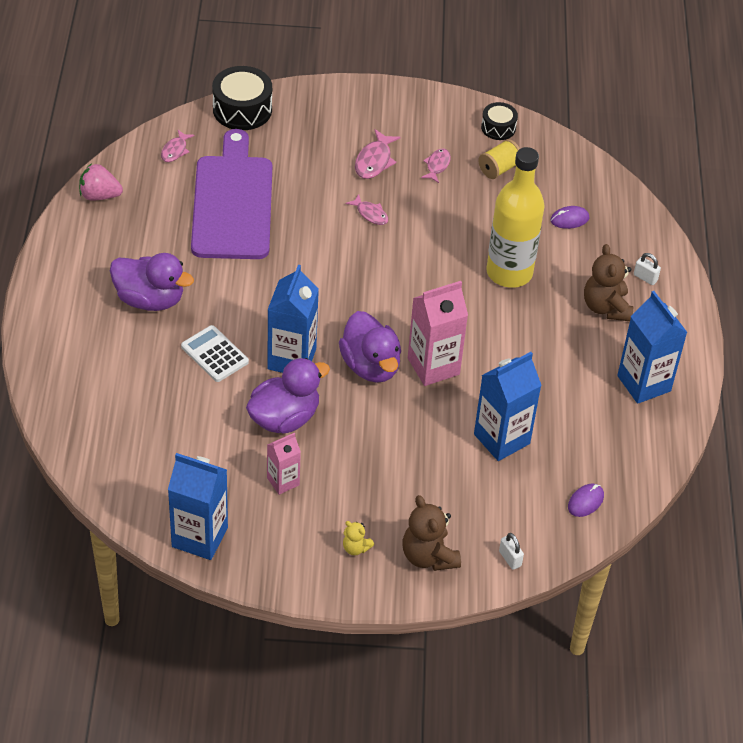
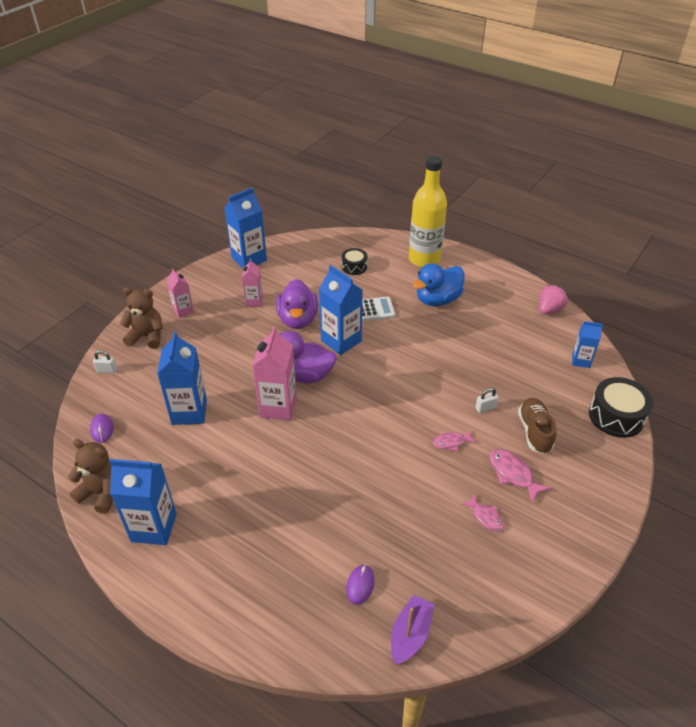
camera: 125 degrees right, 5 degrees down
purple duck [110,253,194,311] -> blue duck [413,263,464,306]
pink fish [161,130,194,162] -> blue carton [572,321,603,368]
purple cutting board [191,129,272,259] -> none
yellow teddy bear [343,521,374,555] -> pink carton [166,268,194,318]
yellow spool [478,139,520,179] -> none
black drum [481,102,518,140] -> black drum moved to [342,248,367,275]
yellow bottle [486,147,545,288] -> yellow bottle moved to [409,156,447,268]
brown teddy bear [584,244,633,321] -> brown teddy bear moved to [68,439,113,514]
white padlock [634,253,661,285] -> white padlock moved to [476,388,499,413]
none -> purple boat [391,595,434,665]
none -> brown shoe [518,398,556,454]

